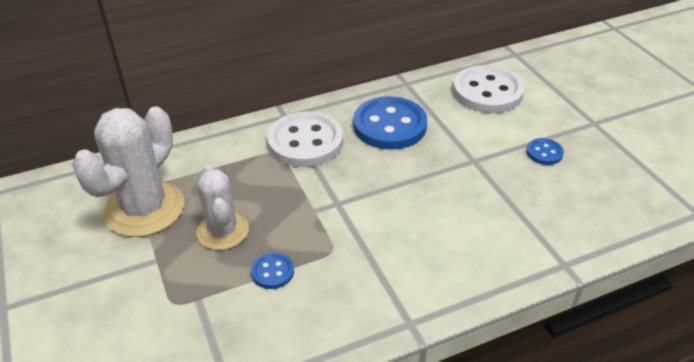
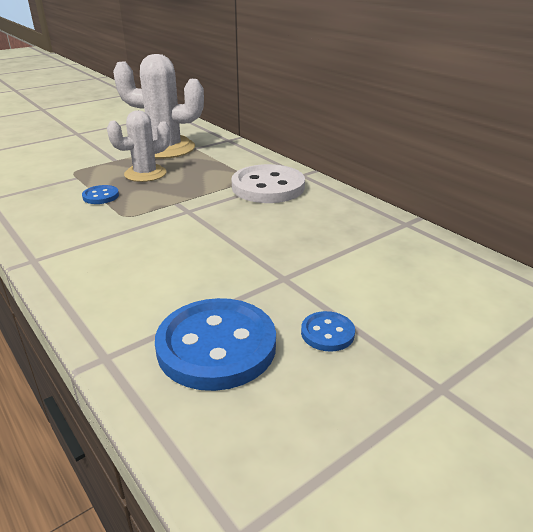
camera: 75 degrees right, 10 degrees down
blue button [353,96,427,150] -> blue button moved to [155,298,276,391]
white button [453,65,525,113] -> none

